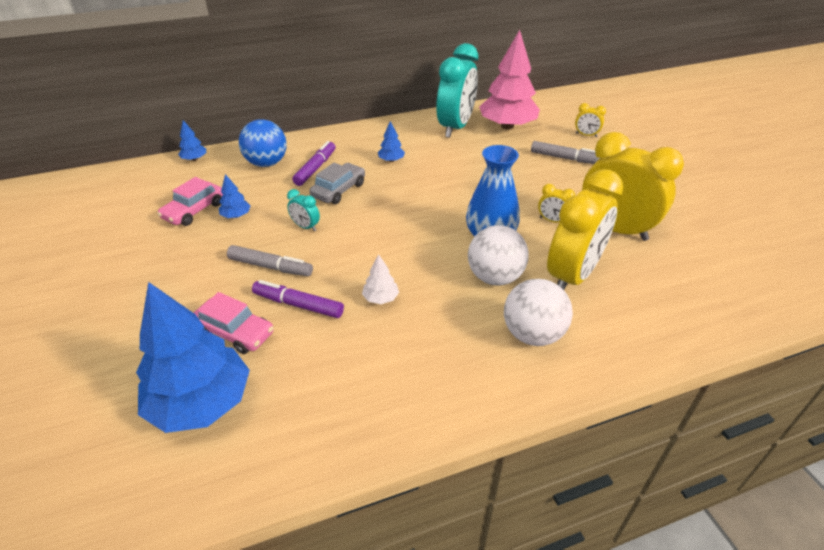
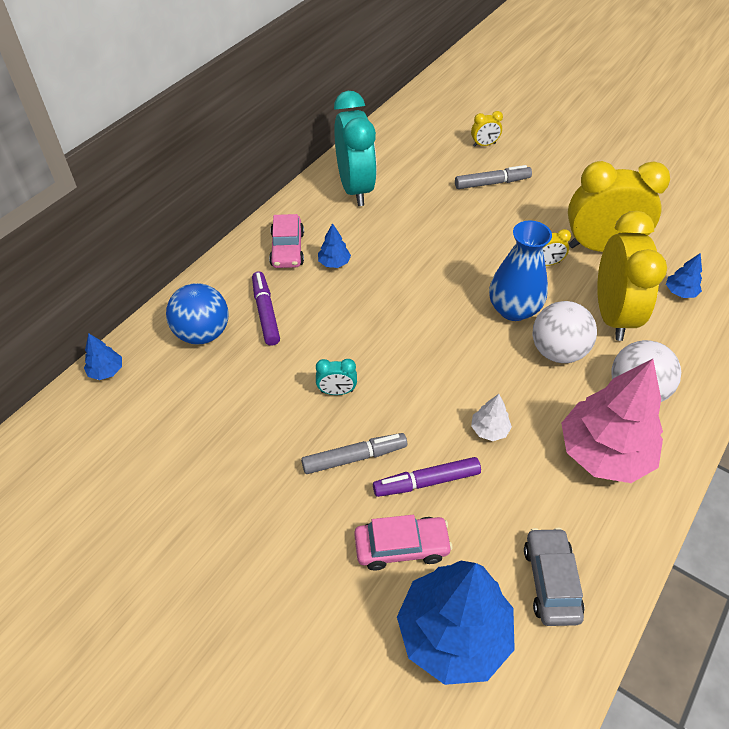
camera: 35 degrees left, 10 degrees up
pink car [157,177,223,226] -> pink car moved to [269,214,304,268]
blue tree [219,174,251,218] -> blue tree moved to [666,253,702,298]
grey car [310,163,365,204] -> grey car moved to [524,528,584,626]
pink tree [479,30,540,130] -> pink tree moved to [561,359,663,483]

